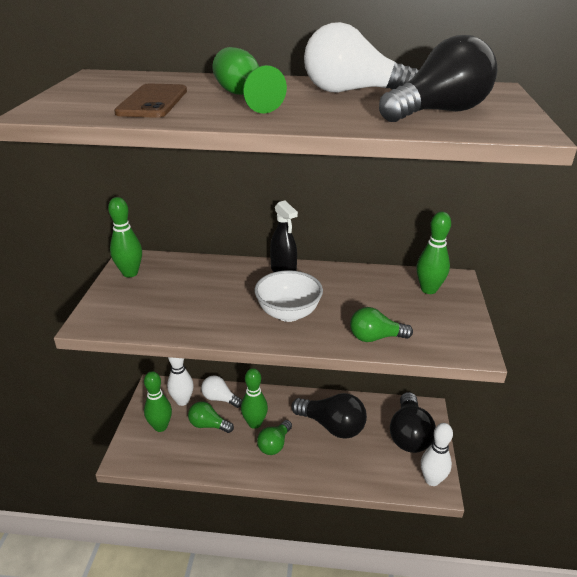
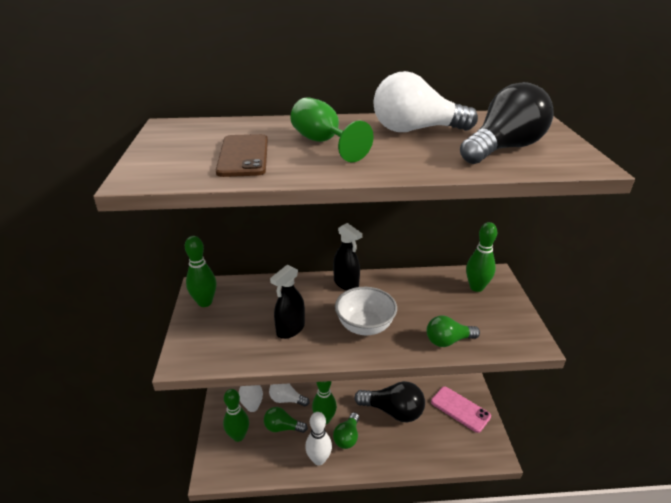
camera: 10 degrees left, 0 degrees up
black light bulb [390,392,436,453] -> pink phone [431,386,491,433]
white bowling pin [421,423,453,486] -> white bowling pin moved to [305,412,332,465]
none -> black spray bottle [270,265,305,339]

